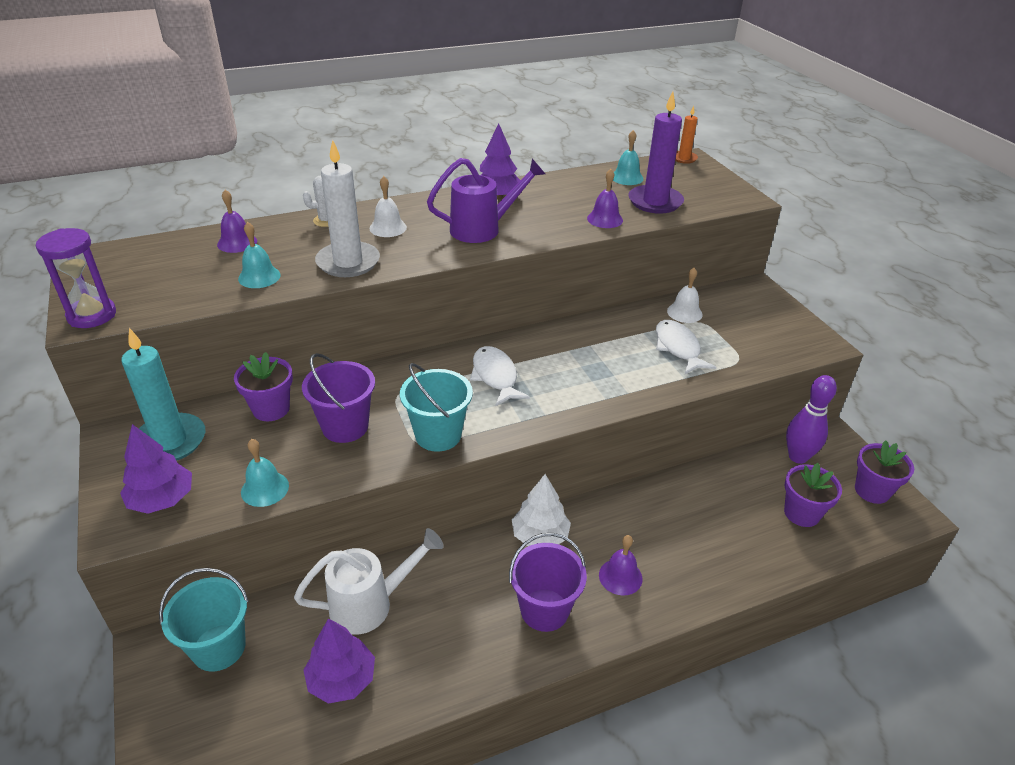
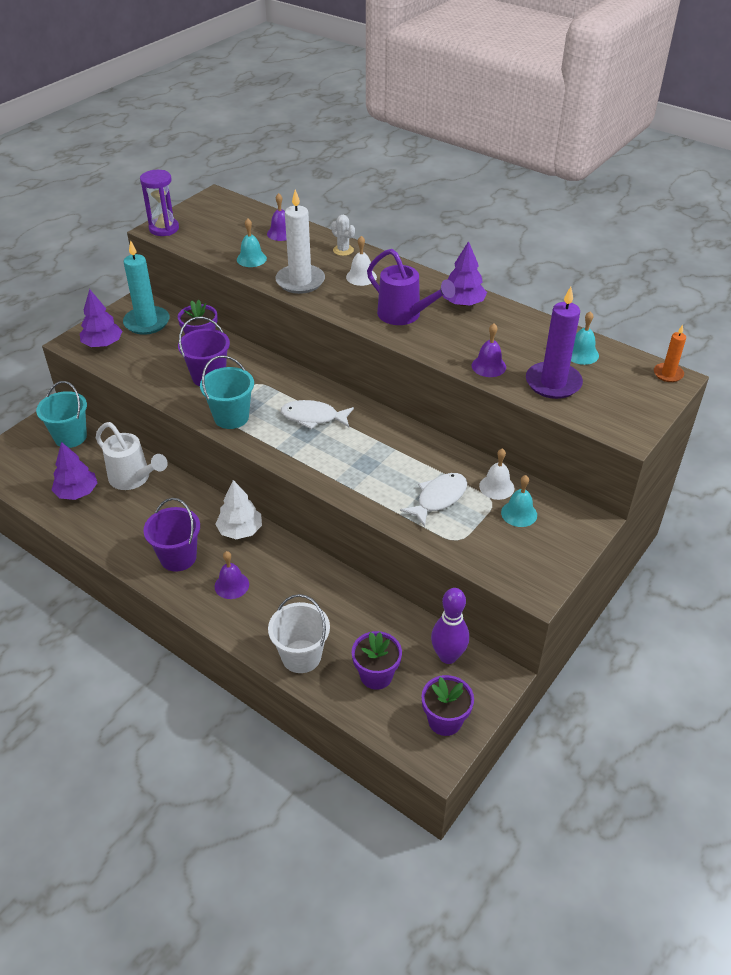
camera: 60 degrees right, 5 degrees up
turquoise bell [241,439,289,507] -> turquoise bell moved to [501,475,537,527]
white fish [470,346,530,406] -> white fish turned 120 degrees counterclockwise [281,400,354,430]
none -> white bucket [268,594,330,673]

